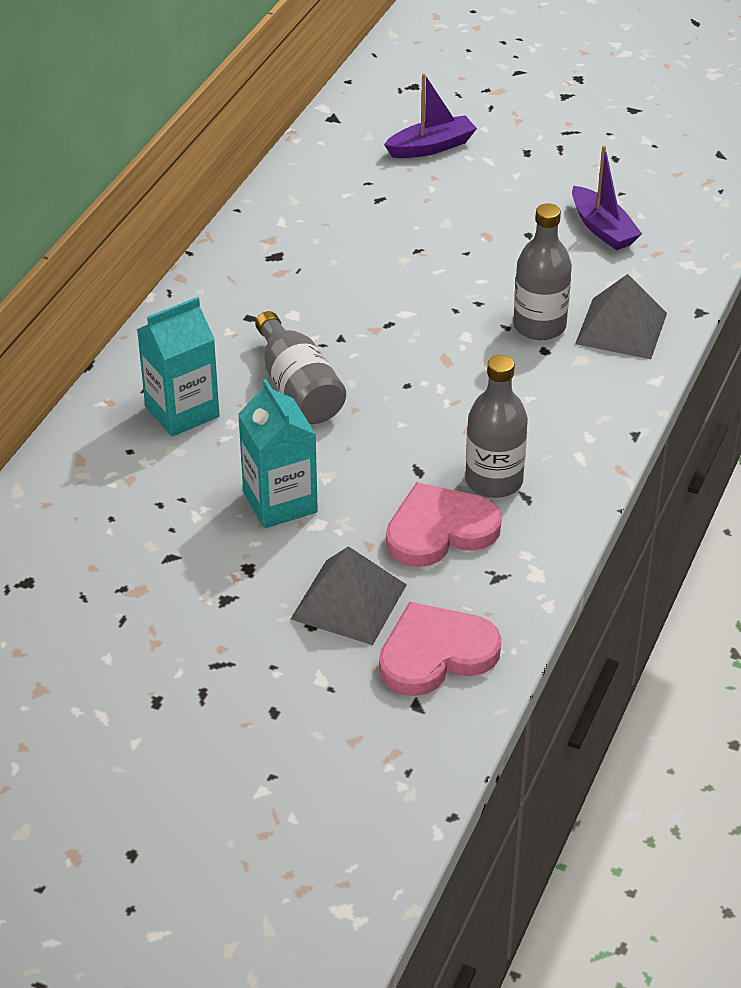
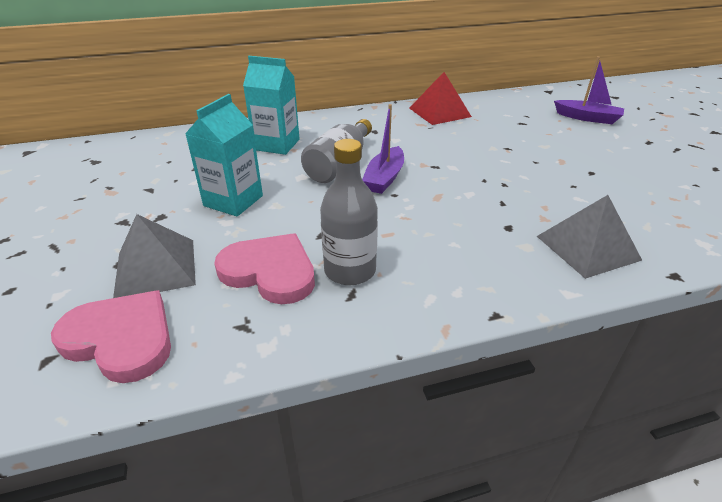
camera: 50 degrees right, 5 degrees down
grey bottle [513,204,572,340] -> none
purple boat [572,146,642,250] -> purple boat moved to [362,104,404,194]
none -> red pyramid [409,72,472,125]

